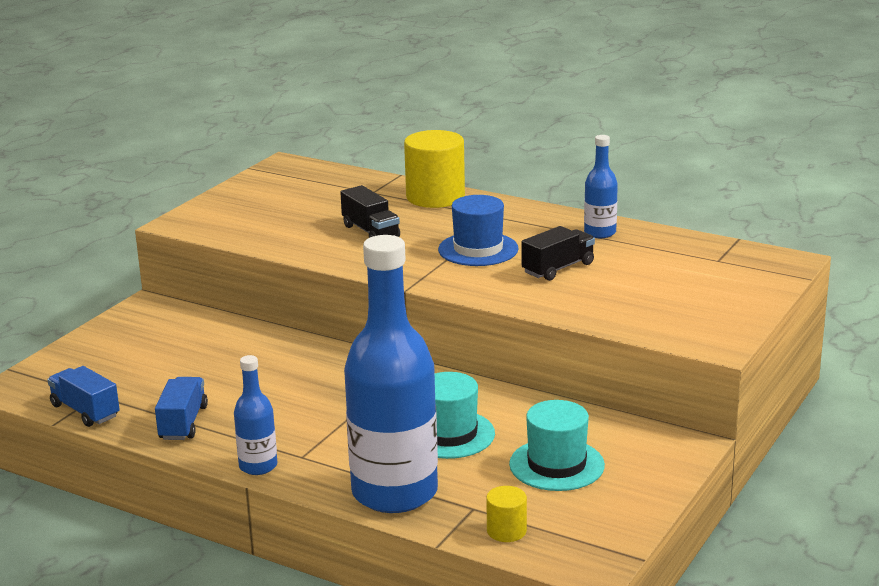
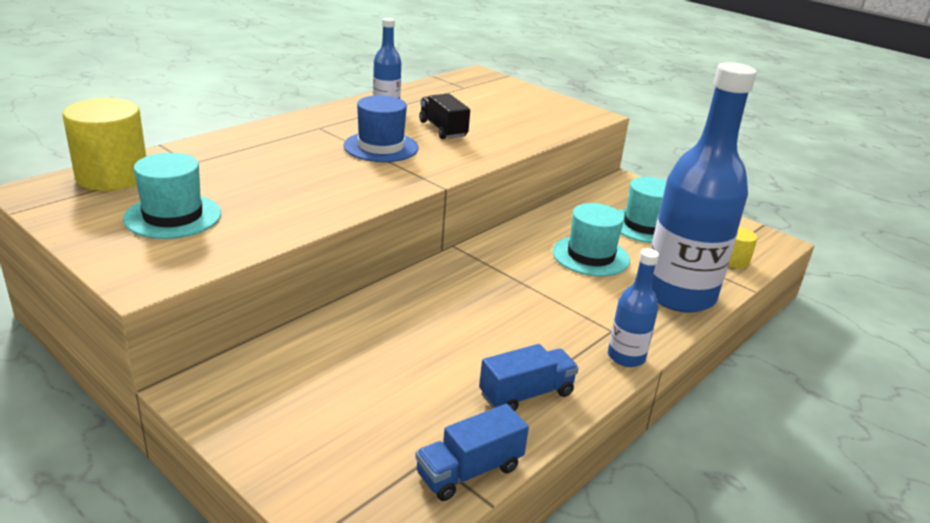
camera: 80 degrees left, 5 degrees up
blue truck [155,377,208,440] -> blue truck turned 135 degrees clockwise [479,344,579,411]
black truck [340,185,400,238] -> none
yellow cylinder [404,130,465,208] -> yellow cylinder moved to [62,98,146,191]
none -> turquoise hat [123,153,221,239]

